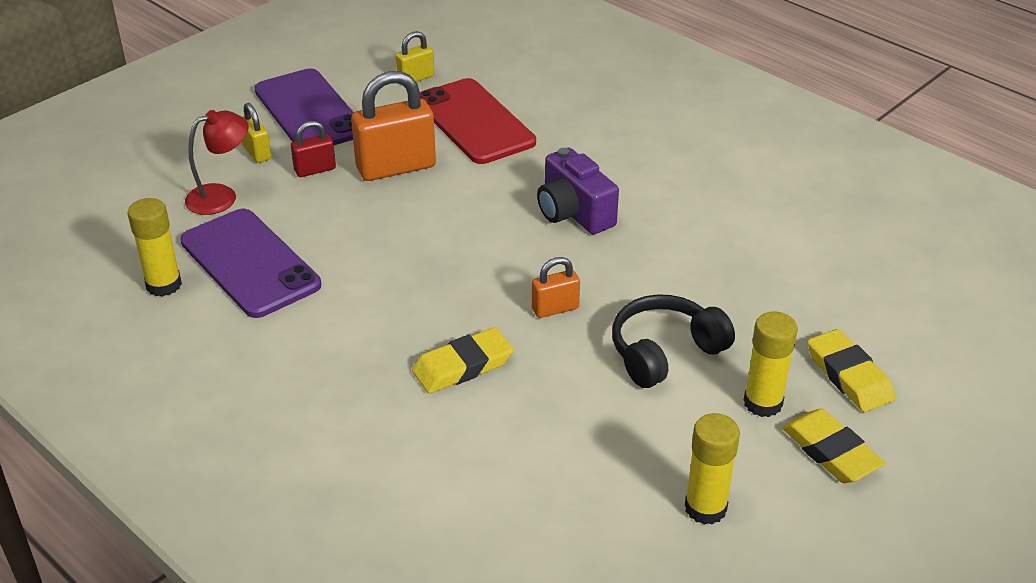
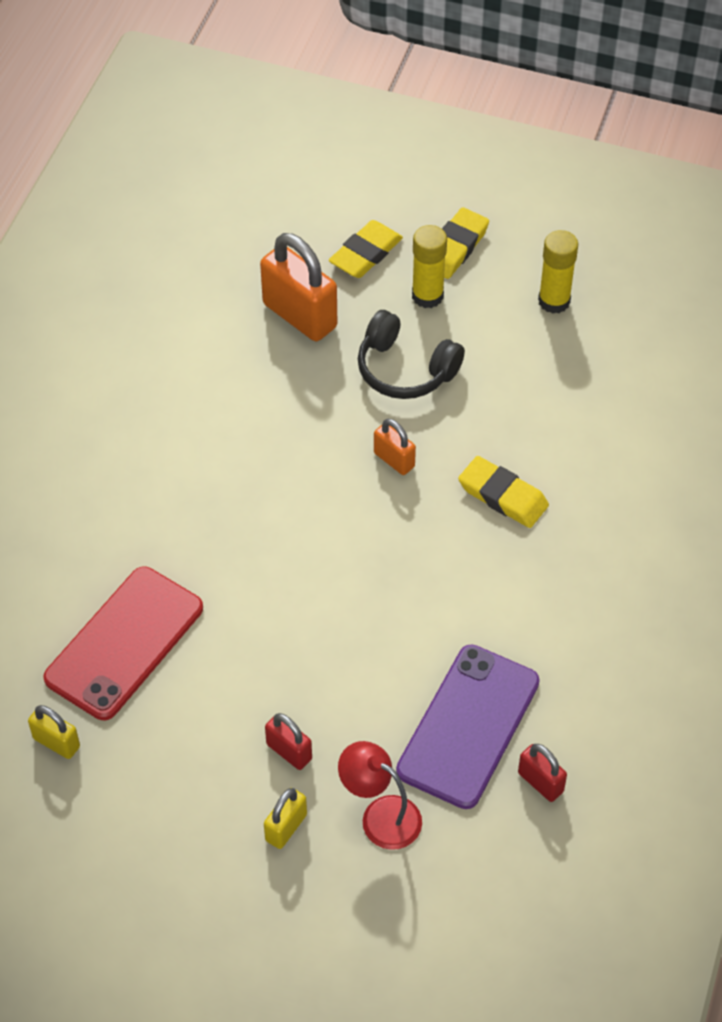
camera: 115 degrees left, 15 degrees up
yellow glue stick [127,198,182,297] -> red padlock [518,744,567,802]
purple phone [254,68,354,145] -> none
orange padlock [351,71,436,181] -> orange padlock moved to [260,233,337,341]
purple camera [537,148,619,234] -> none

